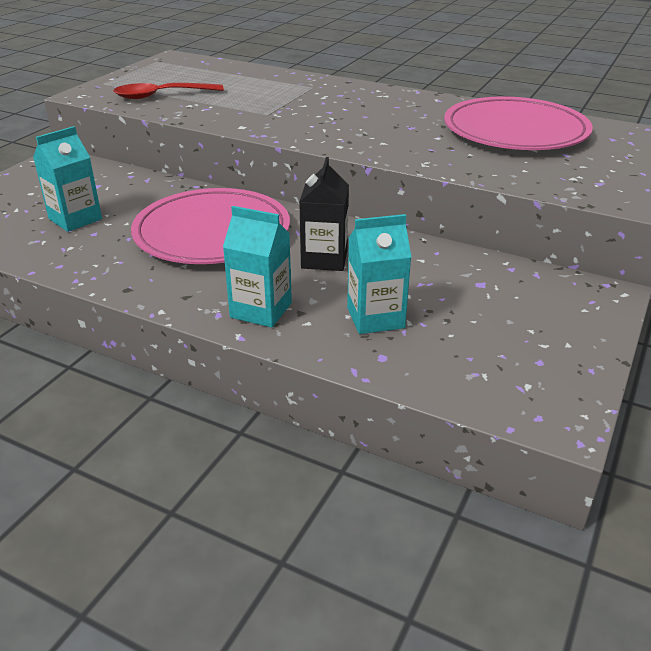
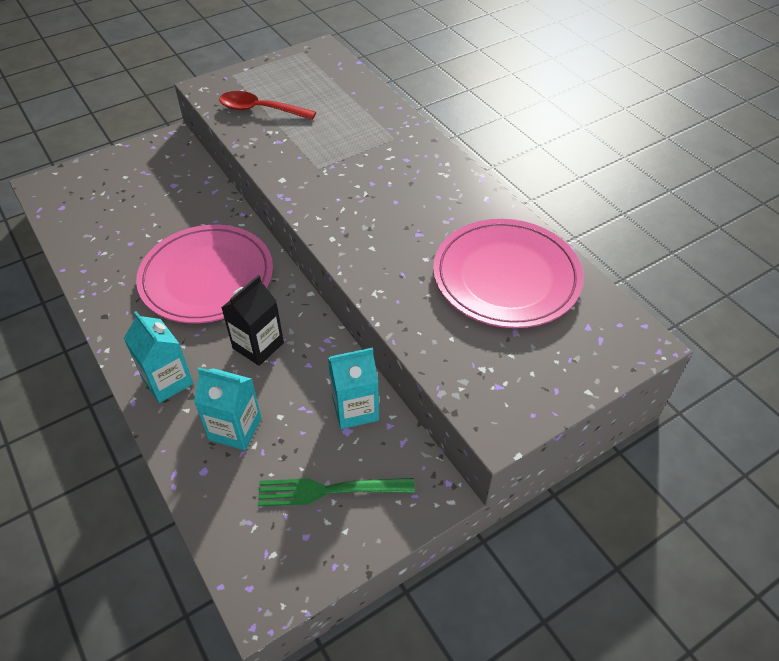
camera: 30 degrees right, 15 degrees up
turquoise carton [33,126,102,232] -> turquoise carton moved to [328,347,379,429]
none -> green fork [258,478,415,507]

